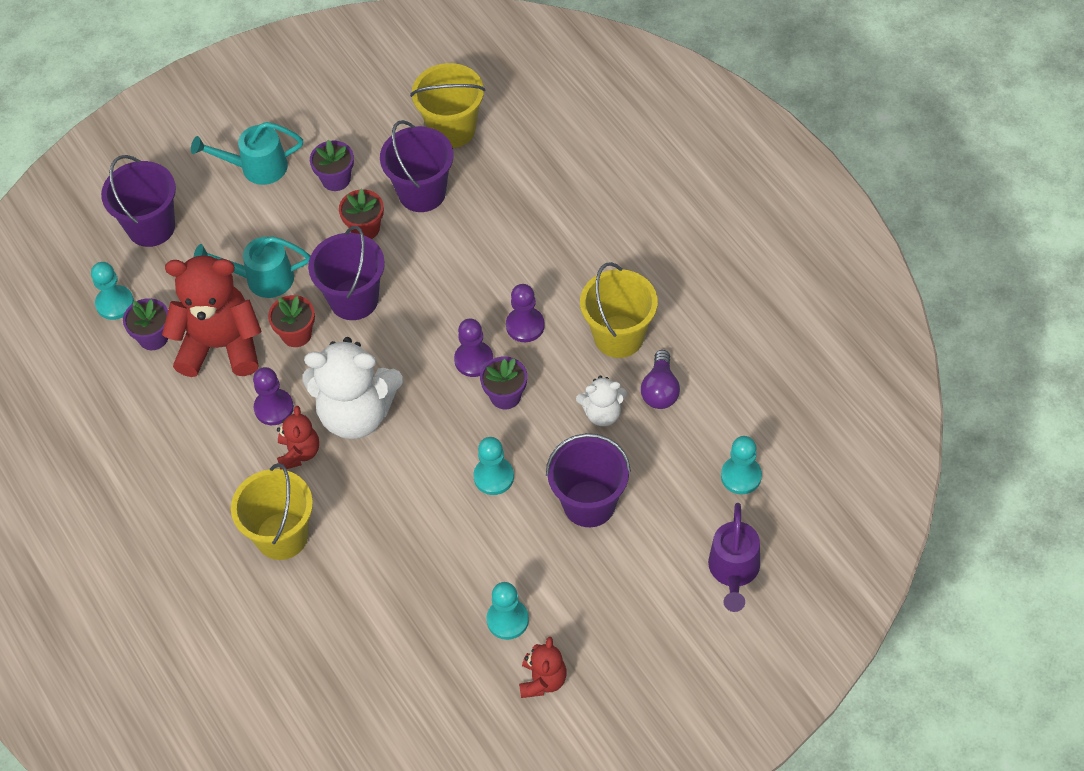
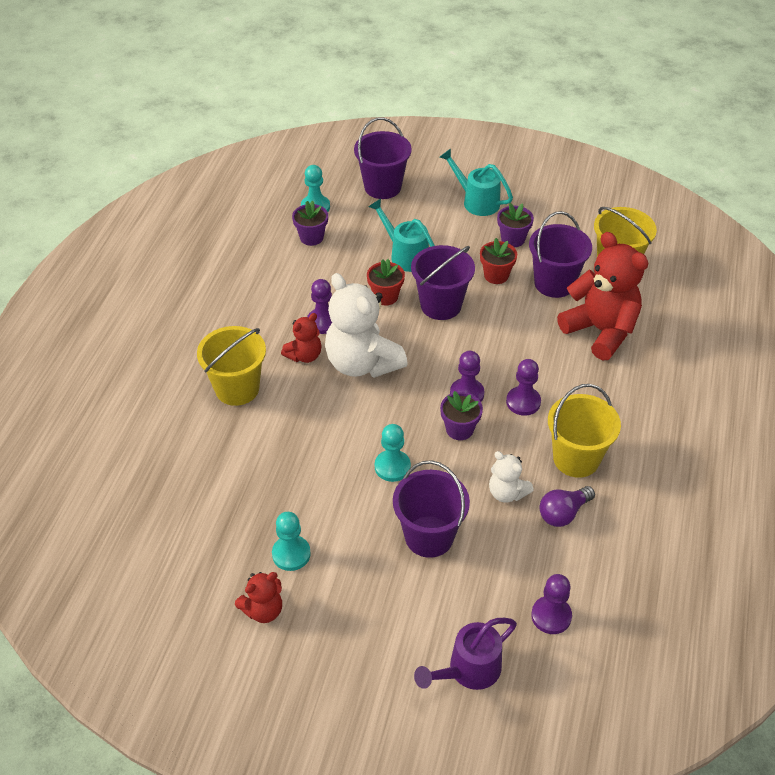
camera: 45 degrees right, 10 degrees down
red teddy bear [162,255,262,377] -> red teddy bear moved to [557,232,649,360]
turquoise pawn [721,436,762,494] -> purple pawn [531,574,572,634]

